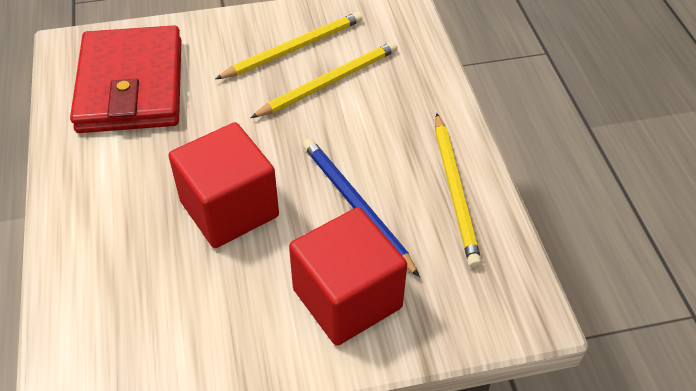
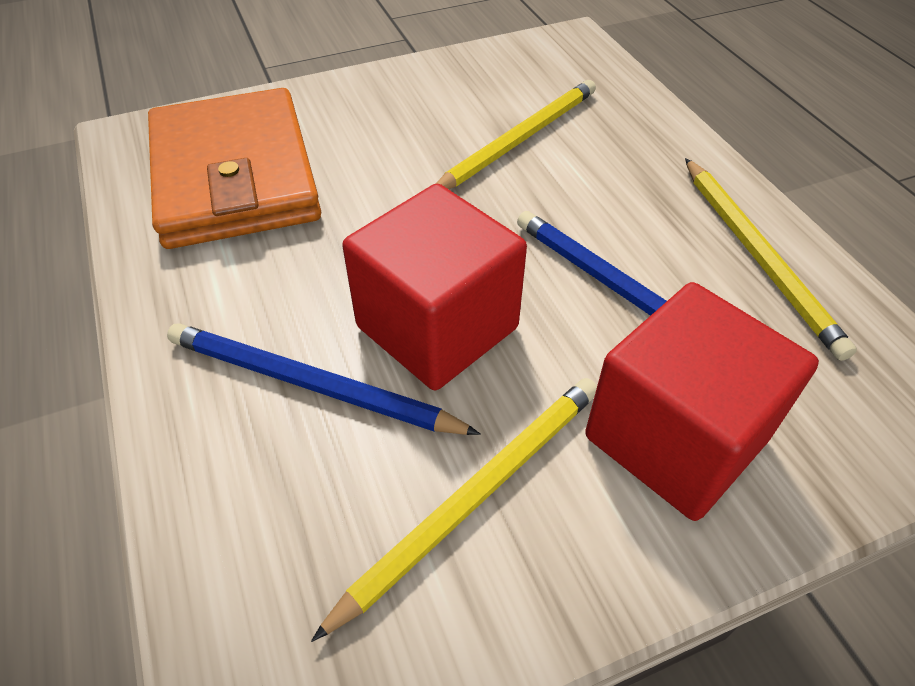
camera: 10 degrees left, 0 degrees up
red wallet [70,25,181,133] -> orange wallet [148,88,321,249]
yellow pencil [215,12,363,79] -> yellow pencil moved to [311,378,597,642]
none -> blue pencil [167,323,481,435]

